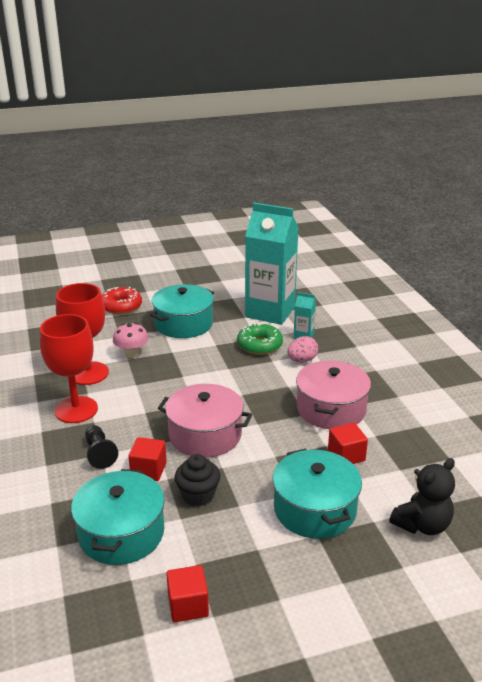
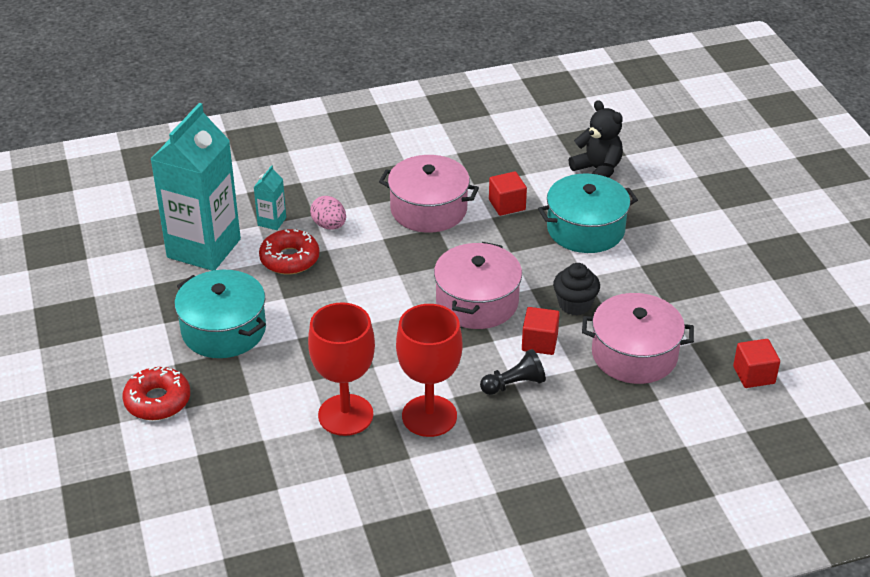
camera: 90 degrees left, 10 degrees up
turquoise pot [71,469,165,565] -> pink pot [582,293,694,384]
pink mushroom [113,323,149,358] -> none
red cube [166,565,209,622] -> red cube moved to [733,339,780,388]
green donut [237,323,283,355] -> red donut [259,229,319,275]

